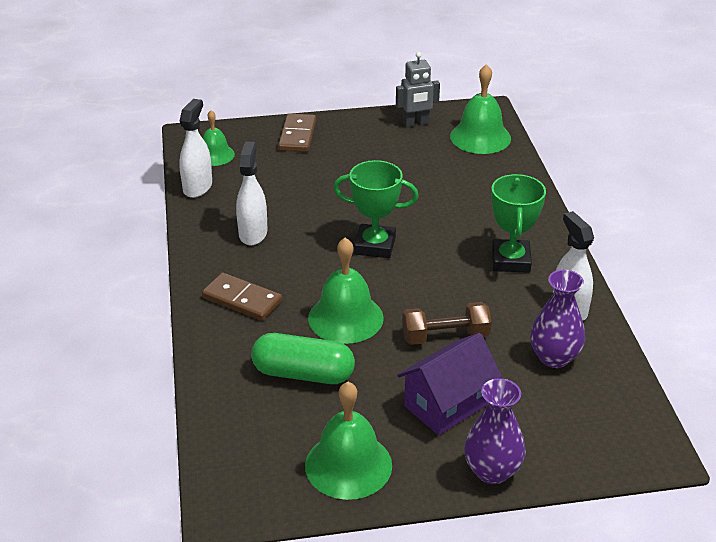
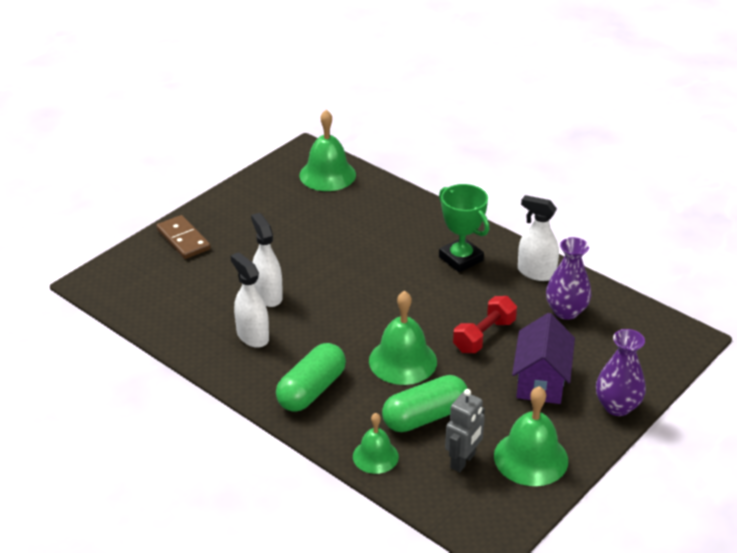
camera: 40 degrees left, 0 degrees up
white spray bottle [179,99,212,198] -> white spray bottle moved to [251,213,283,307]
brown domino [202,273,282,321] -> green capsule [276,343,346,412]
green bell [203,110,235,166] -> green bell moved to [353,413,399,474]
green trophy [333,160,419,258] -> none
grey robot [396,52,440,128] -> grey robot moved to [445,389,485,472]
brown dumbbell [402,302,492,345] -> red dumbbell [453,296,517,353]

